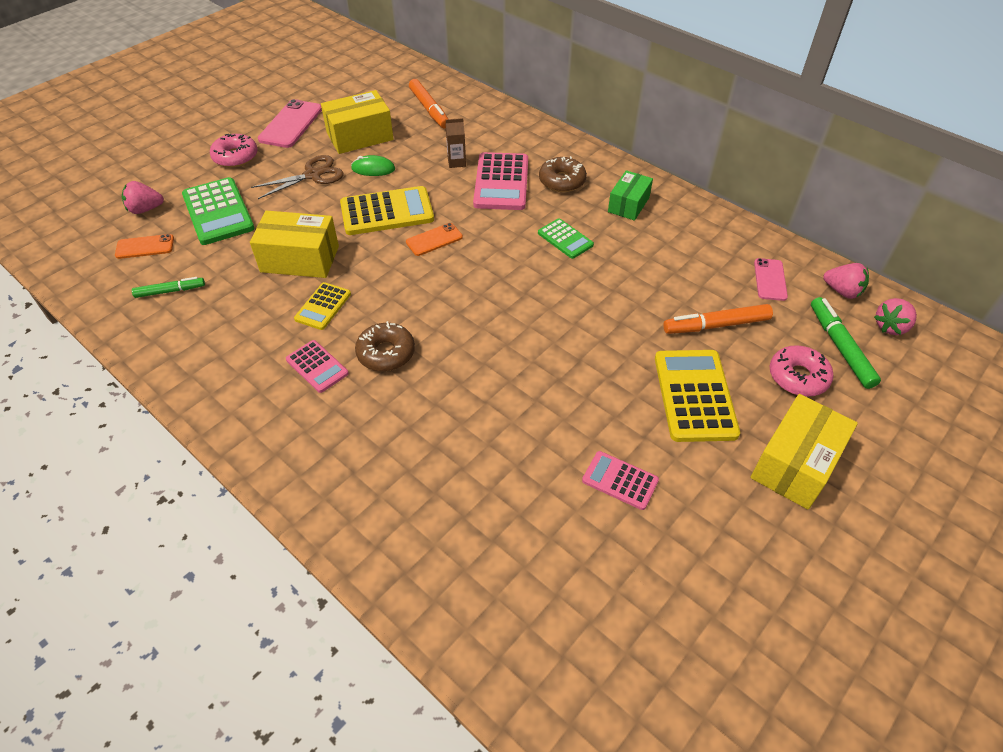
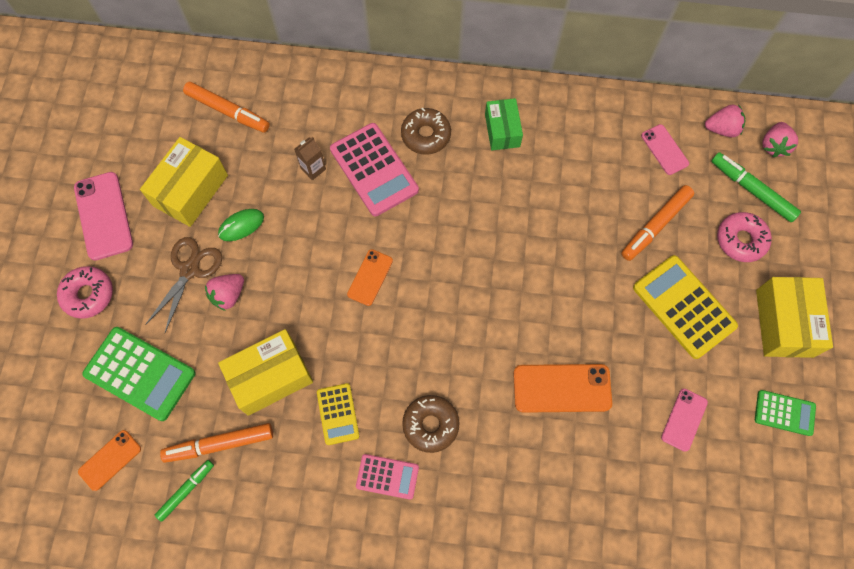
camera: 35 degrees left, 20 degrees up
pink strawberry [122,181,164,214] -> pink strawberry moved to [205,274,244,311]
yellow calculator [340,186,434,235] -> none
green calculator [538,218,594,259] -> green calculator moved to [755,390,816,436]
pink calculator [582,451,659,510] -> pink phone [661,389,708,452]
none -> orange marker [160,423,273,463]
none -> orange phone [513,364,612,413]

